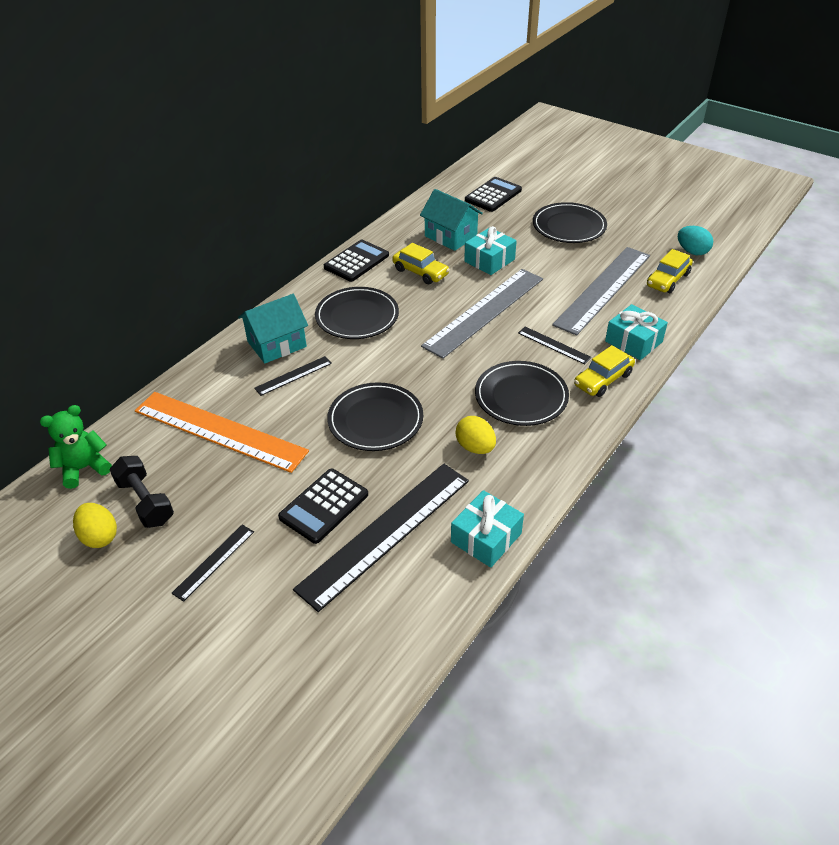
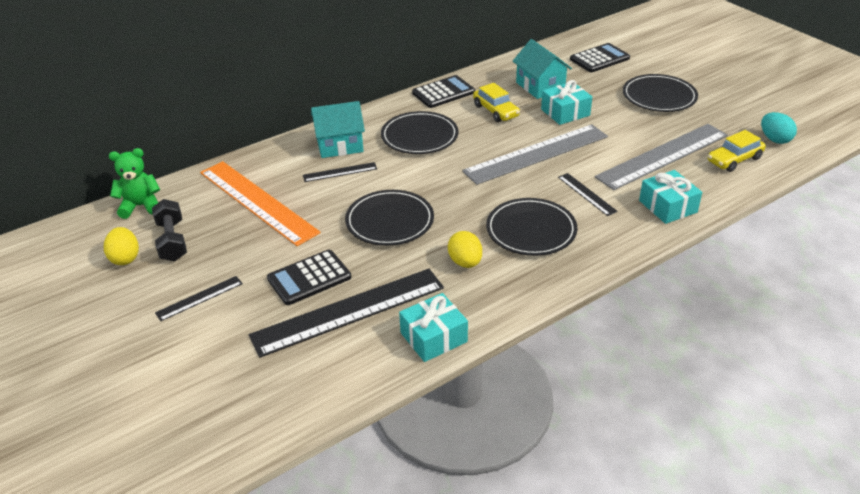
camera: 20 degrees right, 5 degrees down
yellow car [574,345,635,397] -> none

